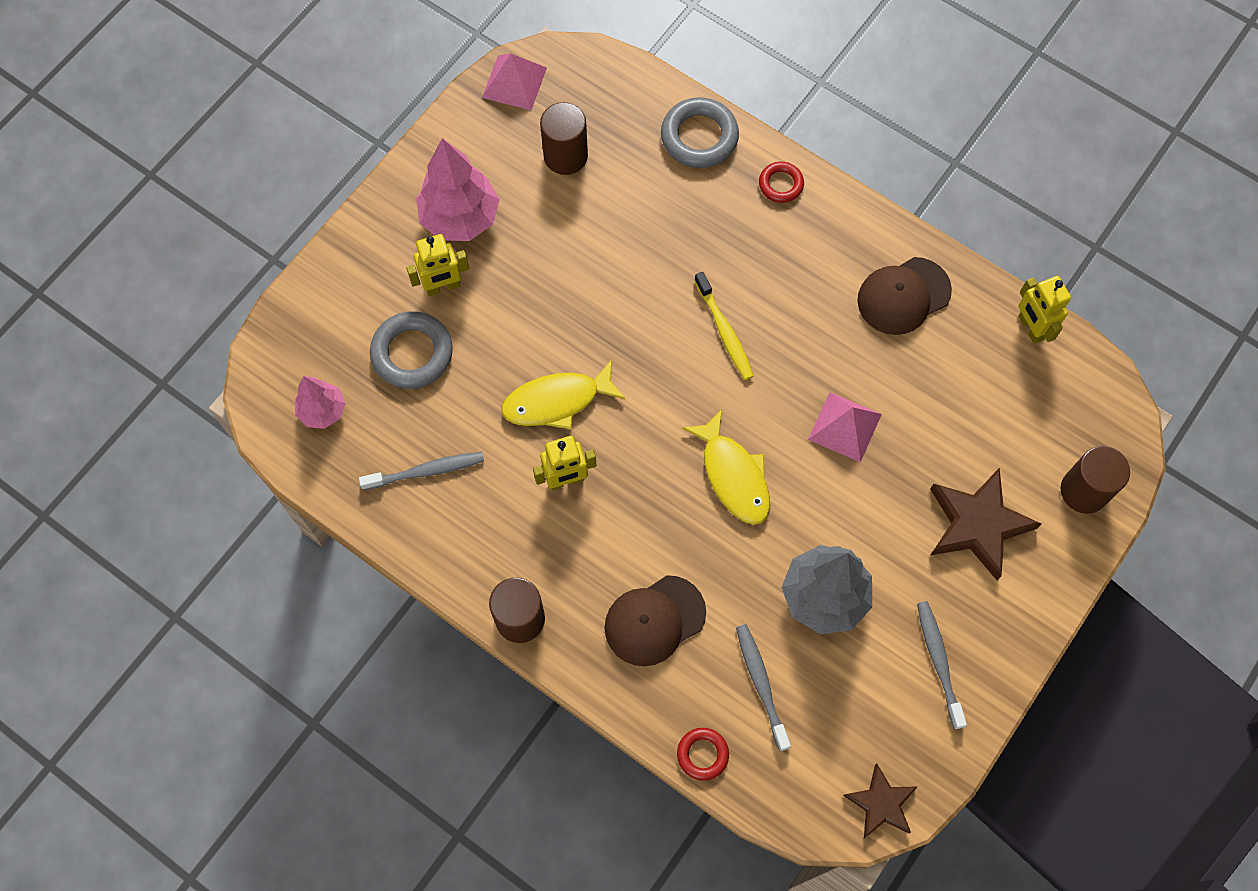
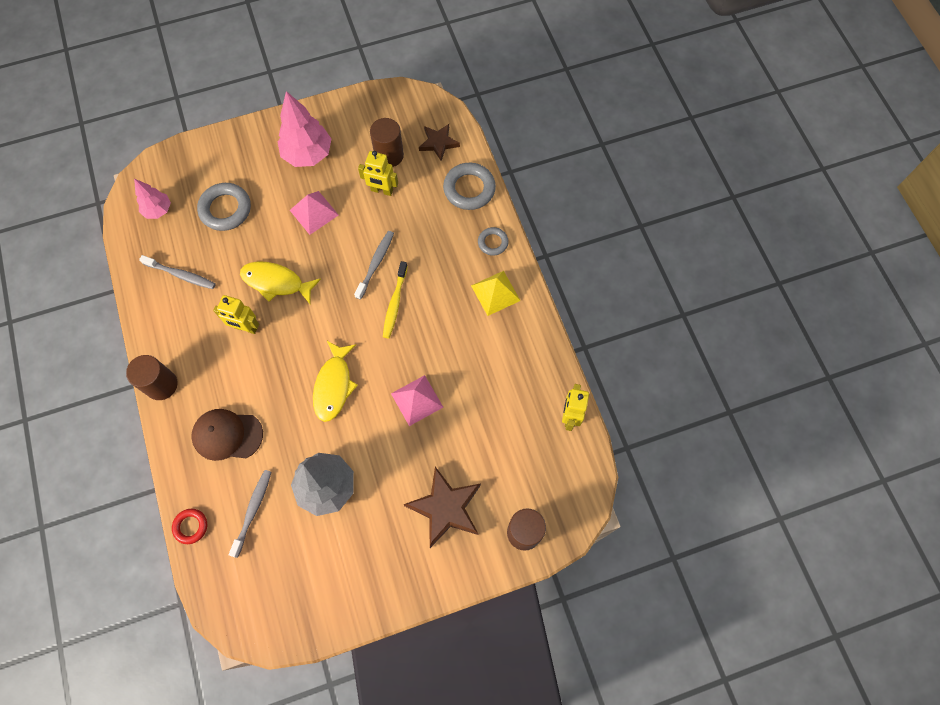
camera: 35 degrees right, 0 degrees up
yellow robot [406,234,469,296] -> yellow robot moved to [358,151,398,196]
pink pyramid [482,54,547,110] -> pink pyramid moved to [290,191,339,235]
red ring [759,162,804,203] -> grey ring [478,227,509,256]
brown star [843,764,918,838] -> brown star moved to [419,124,460,161]
brown cap [857,257,952,335] -> none
grey toothbrush [917,601,967,729] -> grey toothbrush moved to [354,231,394,300]
none -> yellow pyramid [471,271,521,316]

